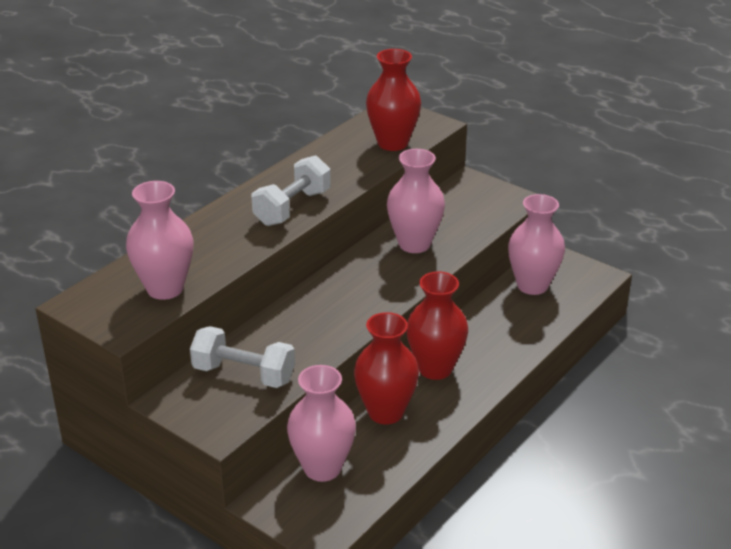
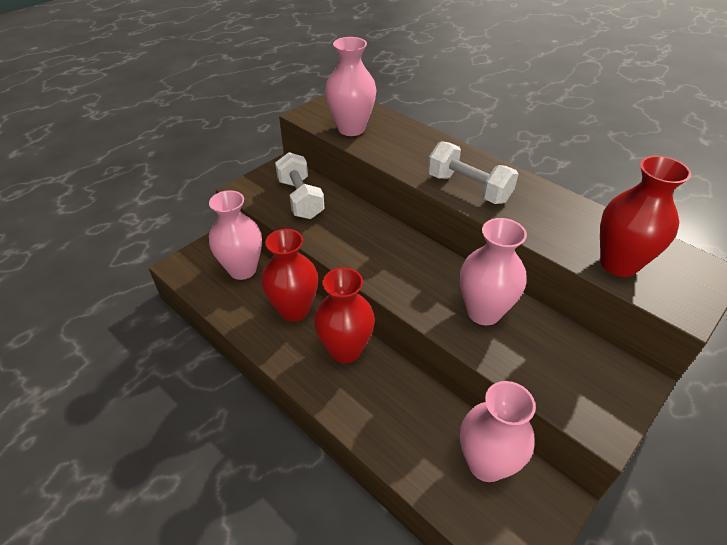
camera: 95 degrees right, 10 degrees up
white dumbbell [190,326,295,388] -> white dumbbell turned 45 degrees counterclockwise [275,152,325,219]

